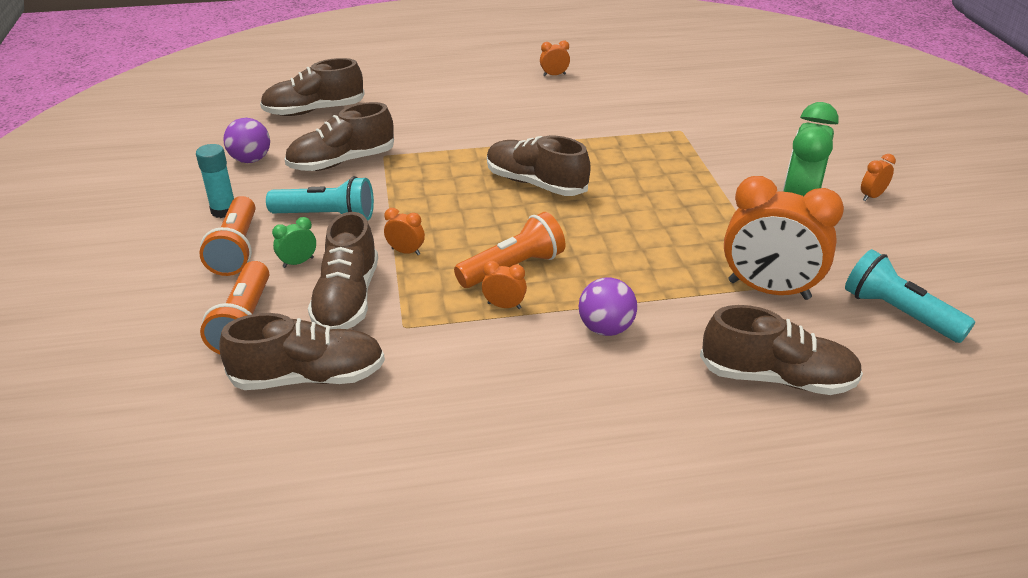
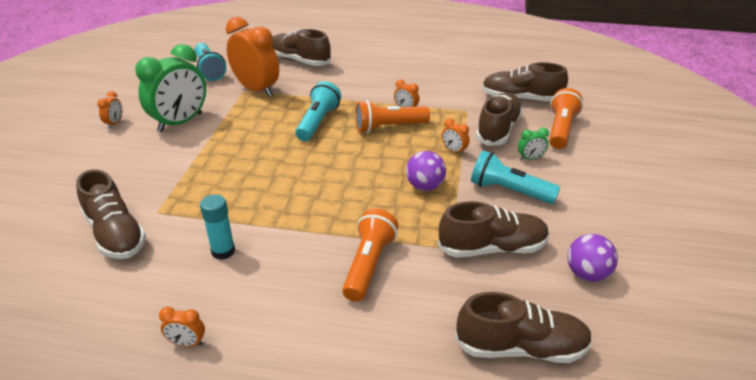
camera: 160 degrees left, 0 degrees up
turquoise glue stick [196,144,234,218] -> turquoise glue stick moved to [200,194,235,260]
orange flashlight [199,196,255,276] -> orange flashlight moved to [342,209,399,302]
brown shoe [487,136,591,196] -> brown shoe moved to [76,169,146,259]
purple ball [578,277,637,336] -> purple ball moved to [406,151,446,191]
orange clock [861,154,896,201] -> orange clock turned 60 degrees counterclockwise [97,91,122,129]
none -> turquoise flashlight [296,81,341,141]

